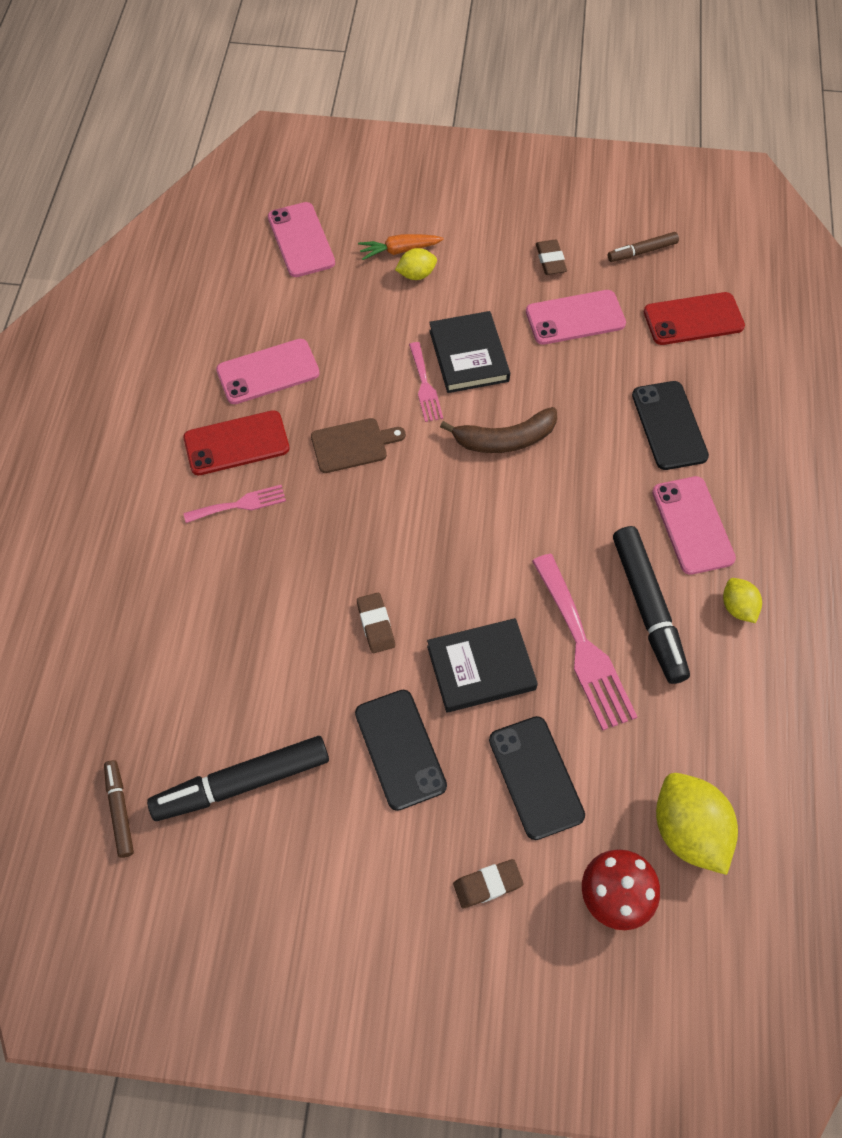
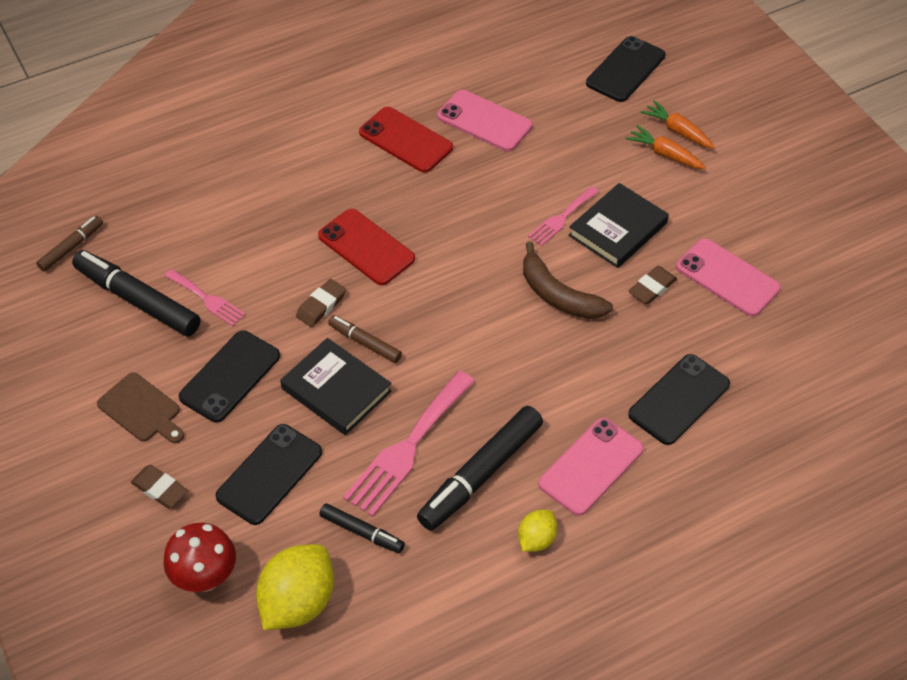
camera: 55 degrees right, 10 degrees down
pink fork [183,485,286,523] -> pink fork moved to [165,269,246,326]
pink phone [268,202,335,277] -> black phone [586,36,666,102]
brown cutting board [311,418,406,473] -> brown cutting board moved to [97,372,184,443]
yellow lemon [395,248,437,280] -> orange carrot [625,125,706,169]
brown eraser [536,240,567,275] -> brown eraser moved to [629,266,677,304]
brown marker [608,232,679,262] -> brown marker moved to [328,315,402,363]
red phone [644,292,745,345] -> red phone moved to [318,209,415,285]
none -> black marker [319,504,405,553]

